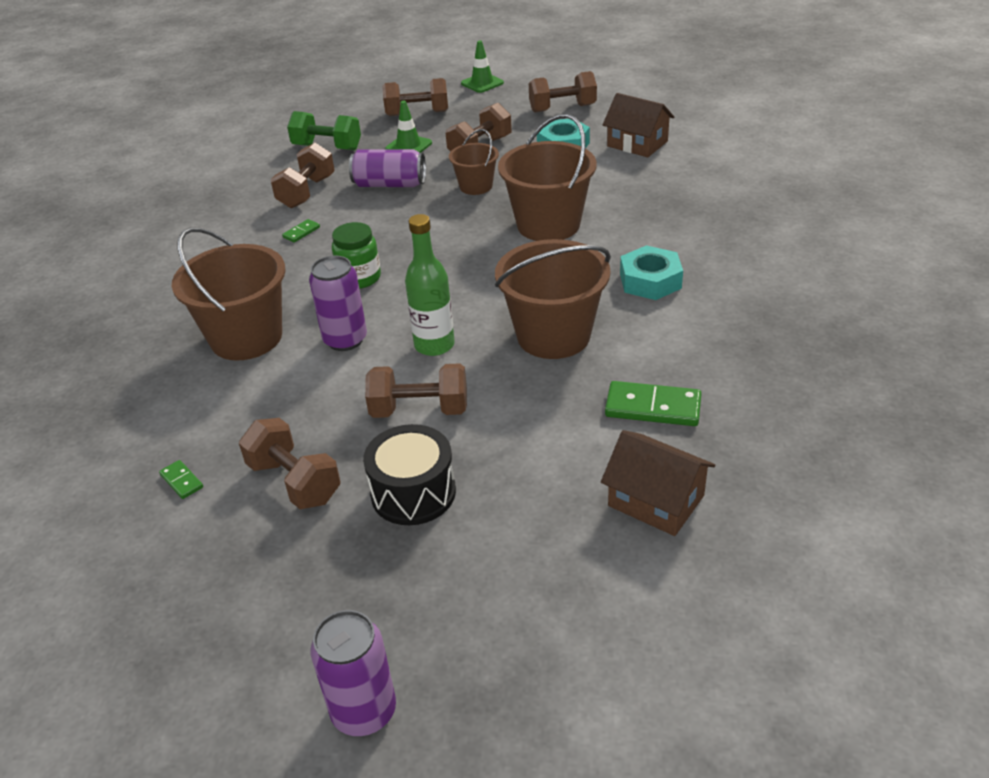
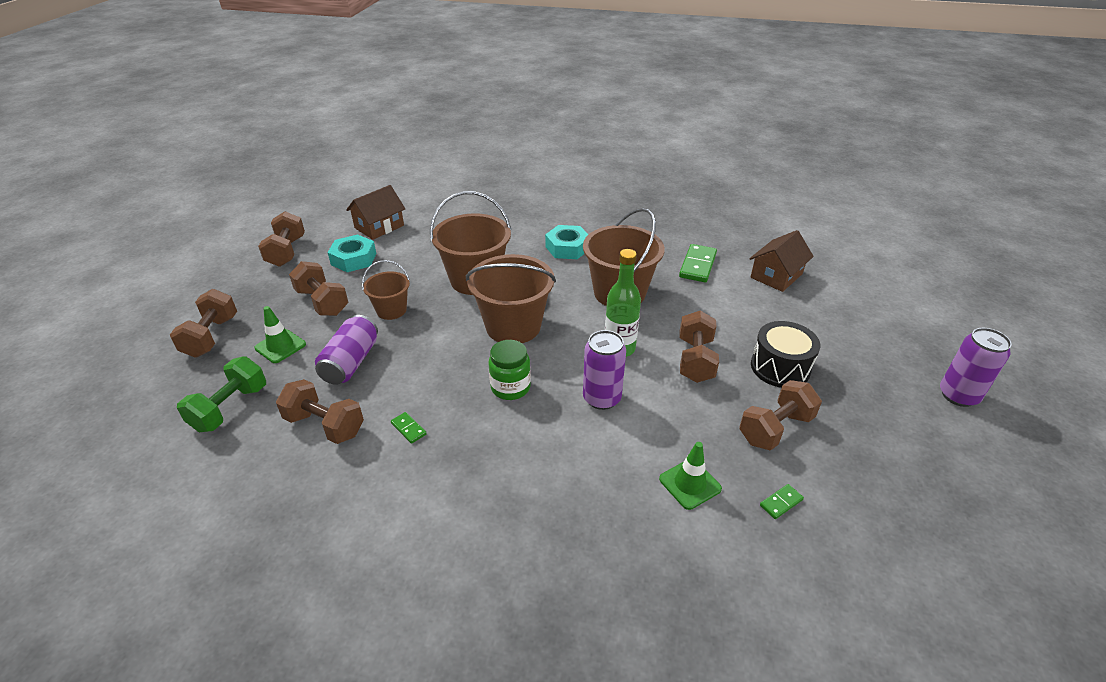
camera: 85 degrees left, 0 degrees up
brown bucket [172,227,286,360] -> brown bucket moved to [466,254,556,343]
green traffic cone [461,40,504,93] -> green traffic cone moved to [659,442,722,510]

